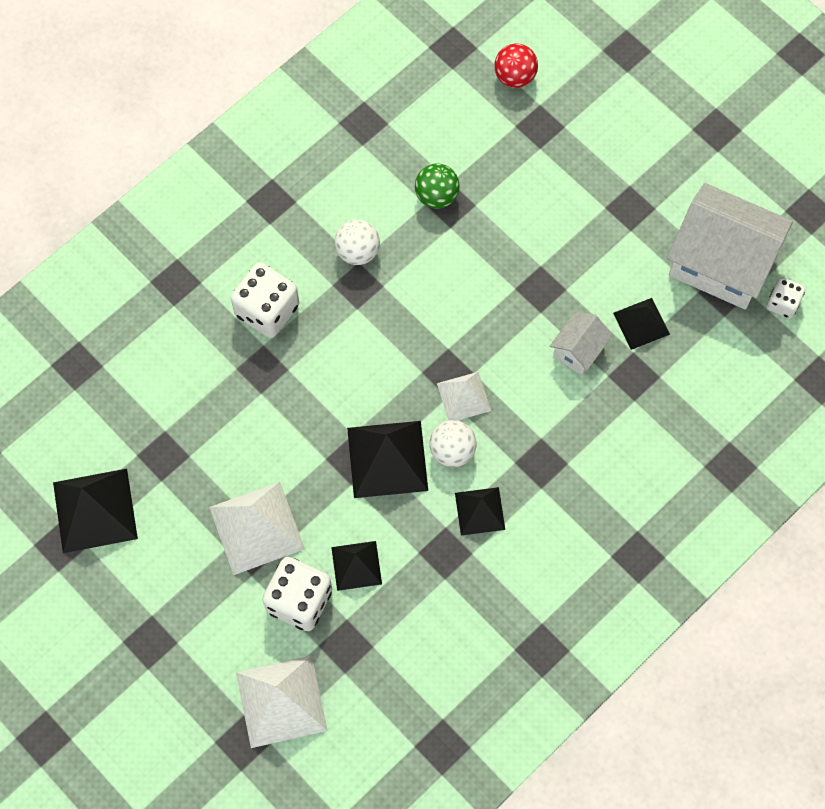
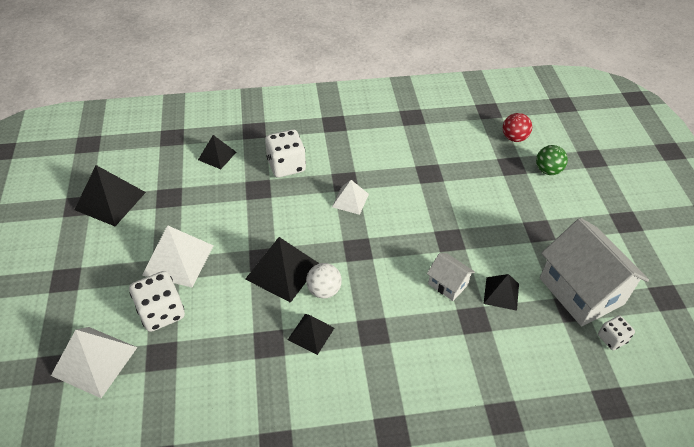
camera: 35 degrees right, 20 degrees down
black pyramid [331,541,382,591] -> black pyramid moved to [198,135,236,169]
white ball [335,220,380,265] -> none
green ball [415,164,460,209] -> green ball moved to [536,145,568,175]
white pyramid [437,372,491,420] -> white pyramid moved to [332,180,369,215]
white house [550,311,613,375] -> white house turned 60 degrees clockwise [427,253,475,301]

